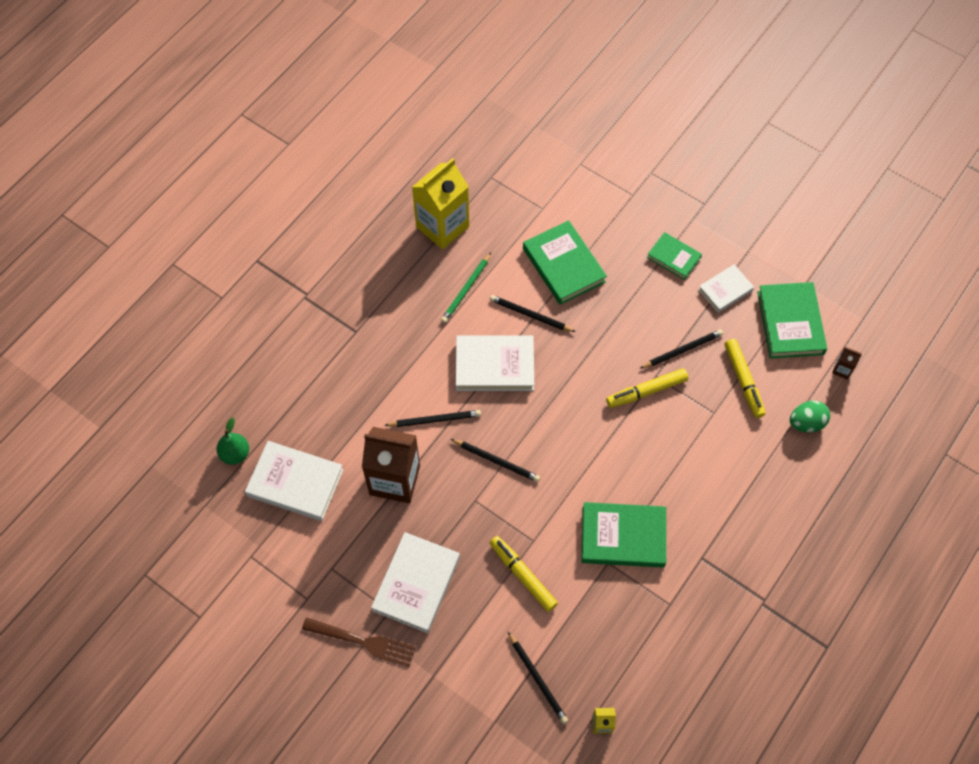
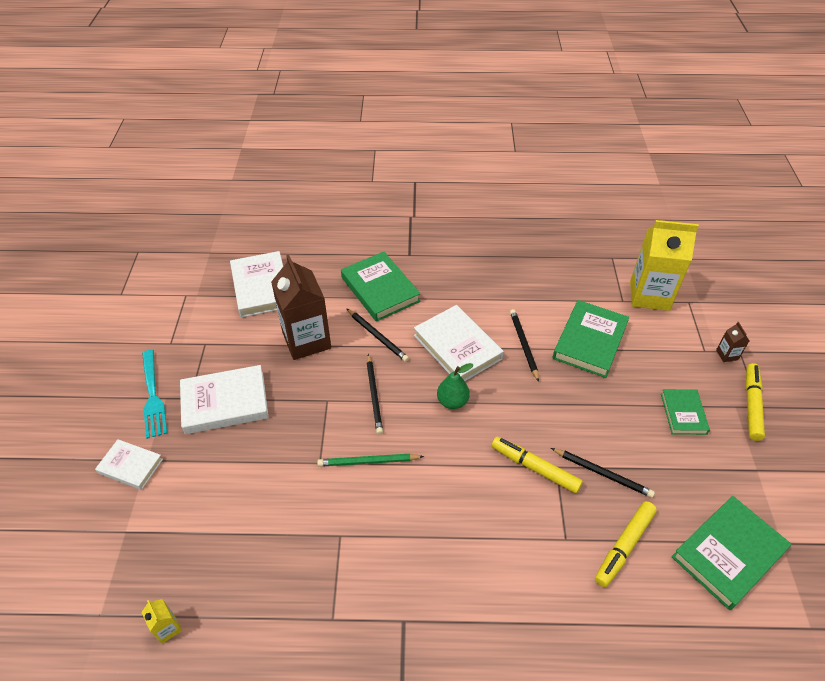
camera: 55 degrees right, 15 degrees down
green pear [216,418,249,465] -> green pear moved to [437,363,474,409]
brown fork [302,617,416,667] -> turquoise fork [142,350,167,439]
yellow carton [412,158,469,249] -> yellow carton moved to [630,220,699,311]
green pencil [441,253,491,323] -> green pencil moved to [317,454,424,467]
yellow marker [490,536,558,612] -> yellow marker moved to [745,363,765,441]
black pencil [508,632,568,724] -> none
green book [581,502,666,568] -> green book moved to [341,252,420,322]
white book [698,265,754,313] -> white book moved to [95,439,163,490]
green egg [790,401,830,433] -> none
brown carton [832,347,862,380] -> brown carton moved to [716,322,749,362]

